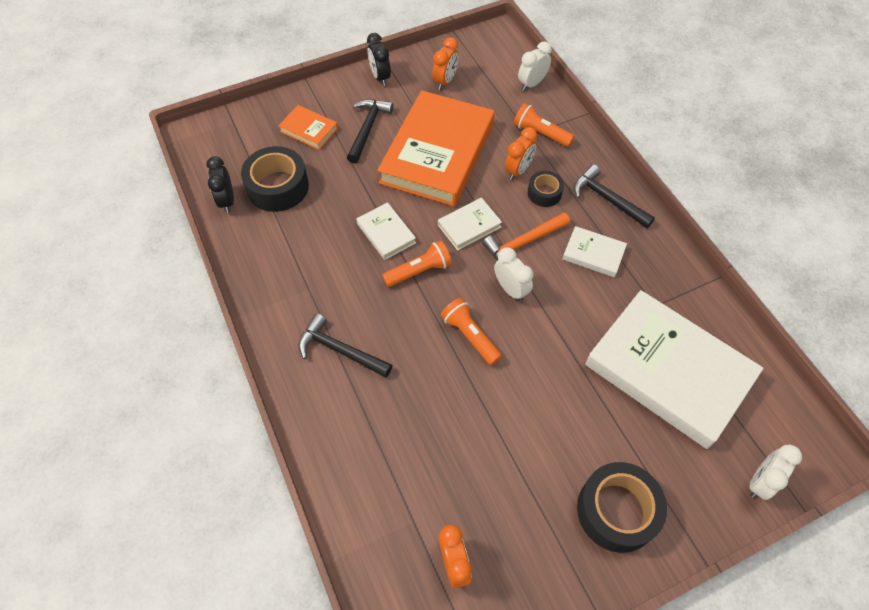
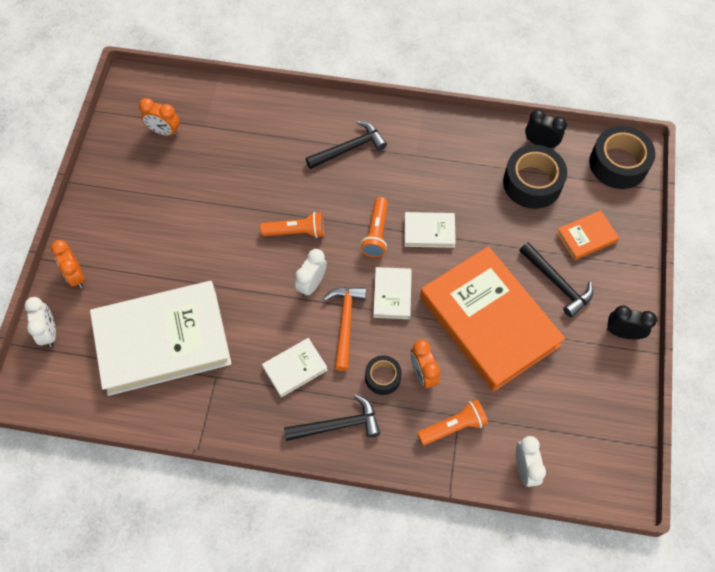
camera: 125 degrees right, 5 degrees up
orange clock [432,37,459,90] -> orange clock moved to [51,240,85,289]
white clock [494,248,533,302] -> white clock turned 120 degrees clockwise [295,249,327,297]
black tape [577,462,667,553] -> black tape moved to [589,126,655,189]

